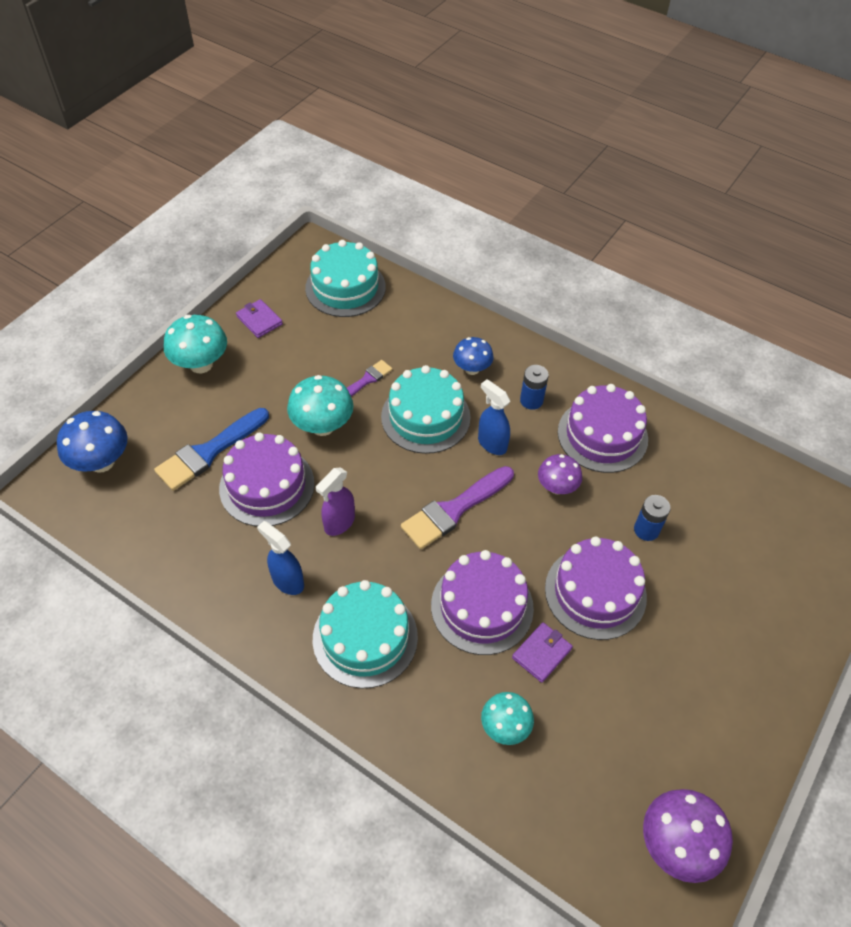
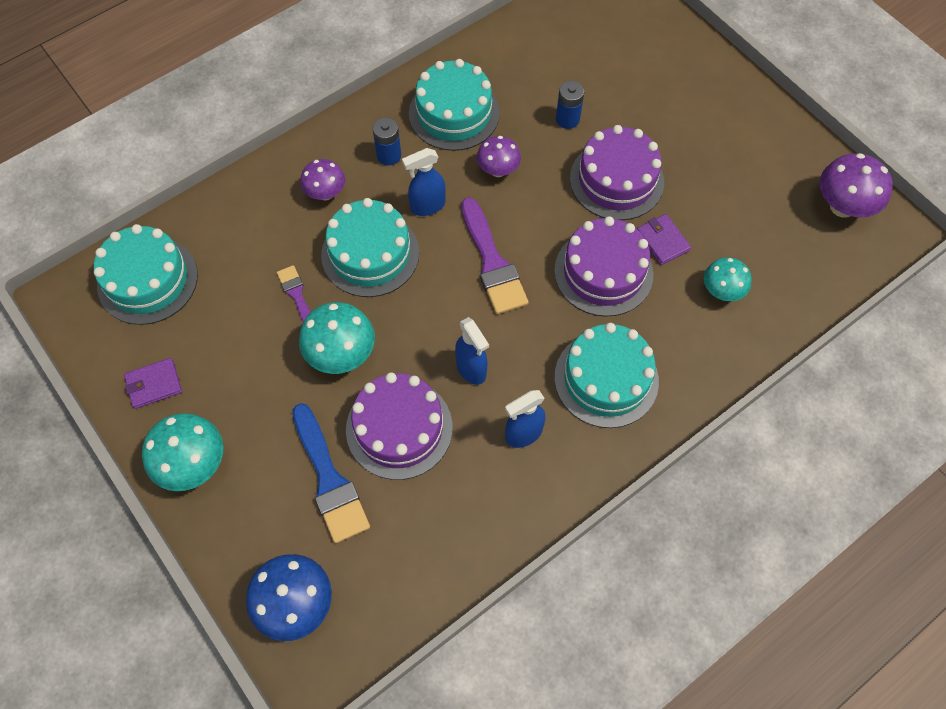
camera: 70 degrees left, 10 degrees up
purple spray bottle [316,467,355,536] -> blue spray bottle [455,317,489,385]
blue mushroom [453,337,494,375] -> purple mushroom [300,159,345,201]
purple cake [558,384,648,473] -> turquoise cake [409,59,500,151]

